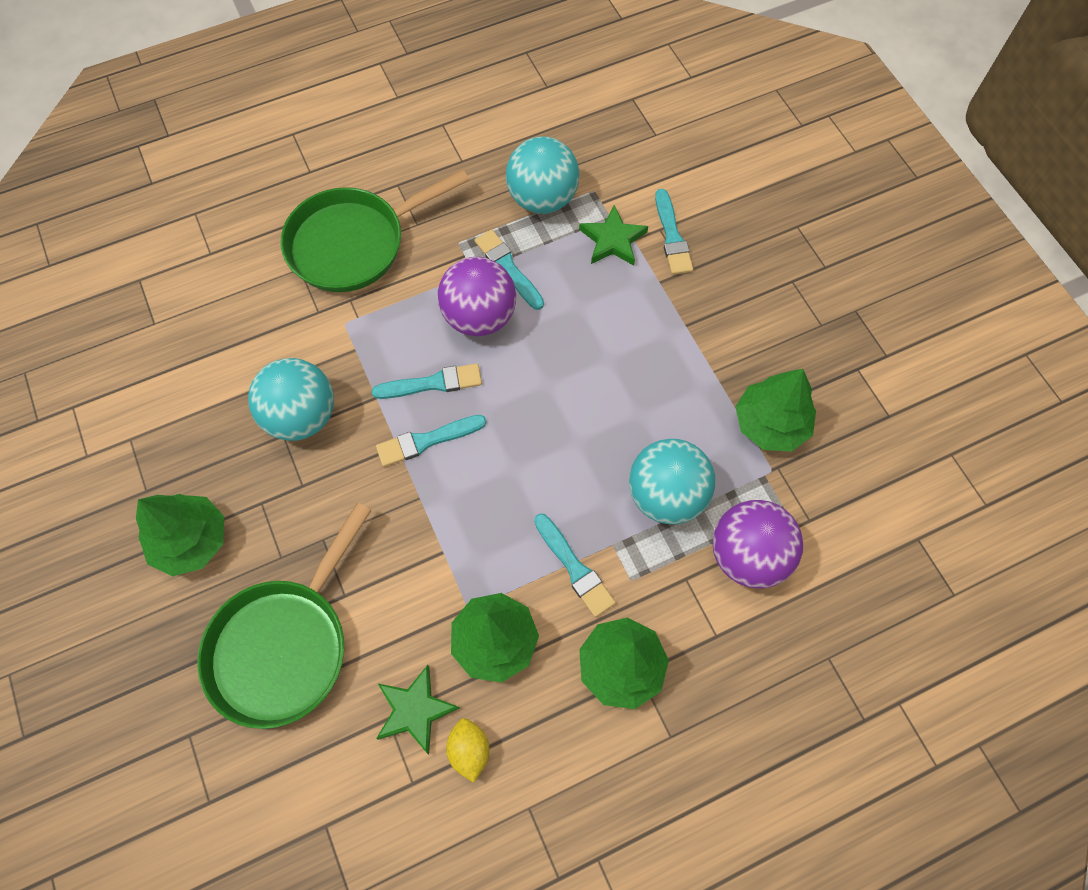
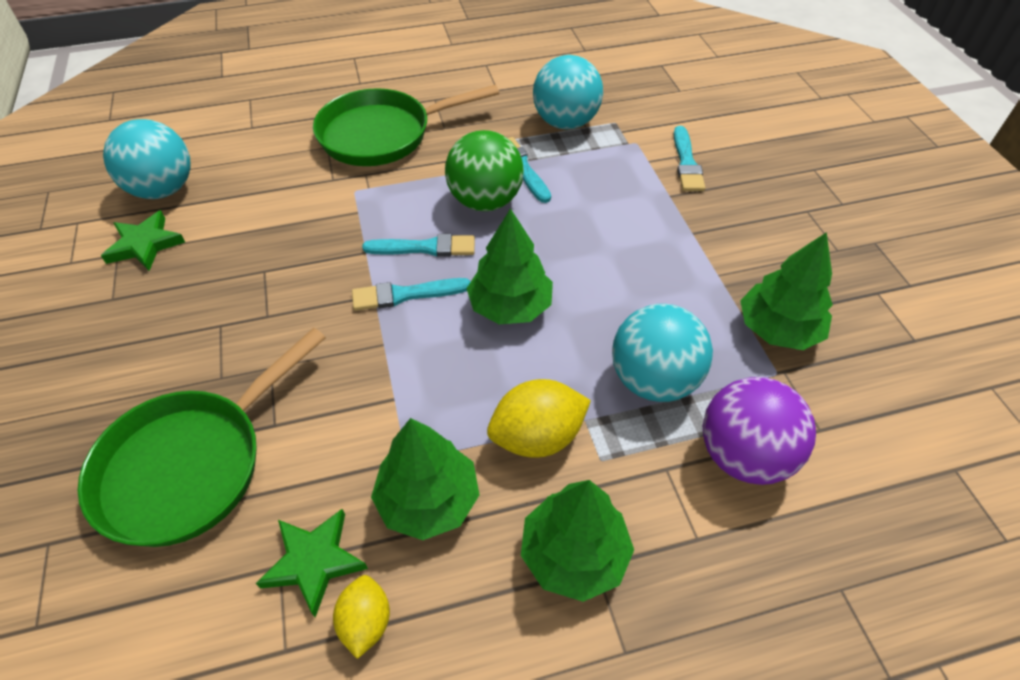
camera: 10 degrees right, 15 degrees down
green tree [136,494,224,576] -> green tree moved to [466,208,553,324]
turquoise ball [248,358,334,441] -> turquoise ball moved to [103,119,191,199]
purple ball [438,257,516,336] -> green ball [445,130,524,211]
turquoise brush [534,514,616,617] -> yellow lemon [487,379,591,458]
green star [579,205,648,266] -> green star moved to [101,210,185,271]

